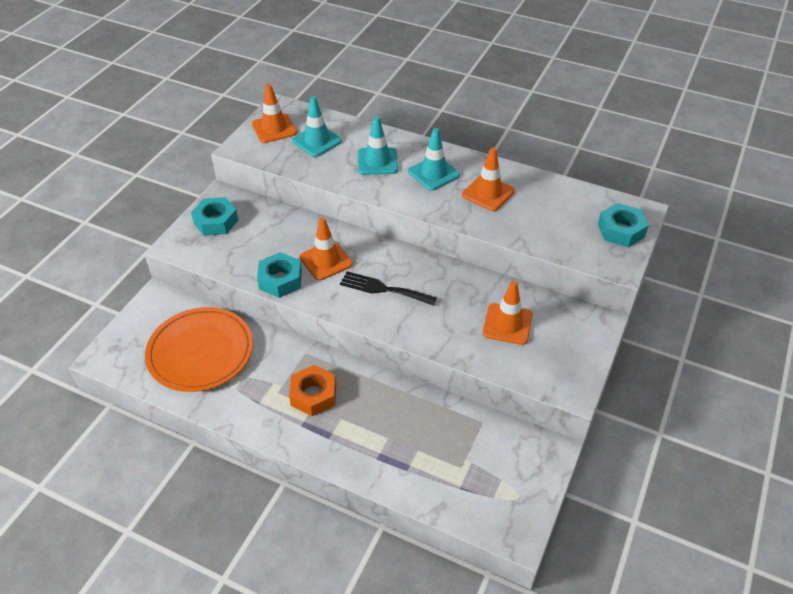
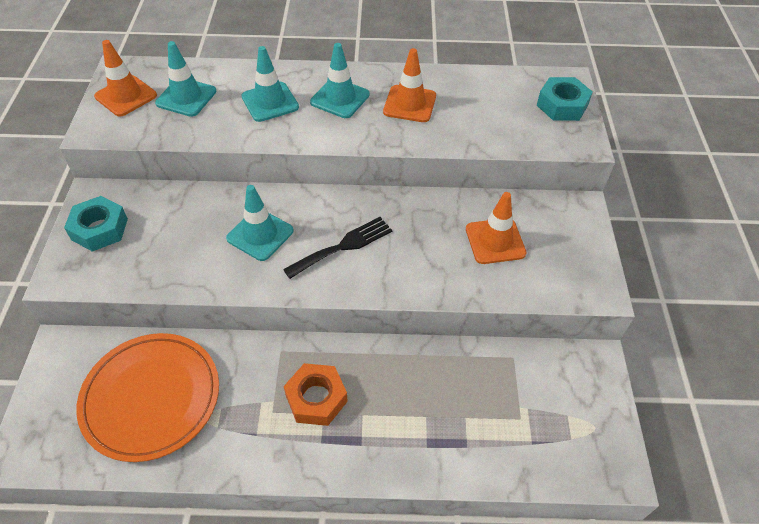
camera: 25 degrees left, 5 degrees up
turquoise nut [257,252,302,298] -> none
orange traffic cone [300,218,353,281] -> turquoise traffic cone [226,185,294,261]
black fork [340,271,437,306] -> black fork turned 150 degrees clockwise [283,217,392,279]

